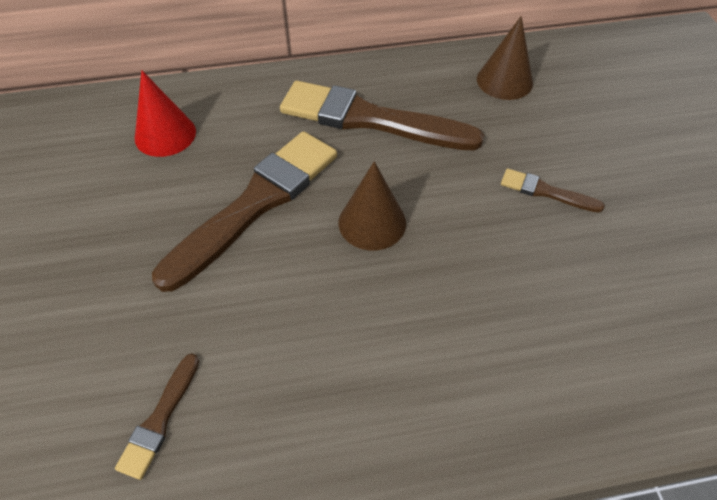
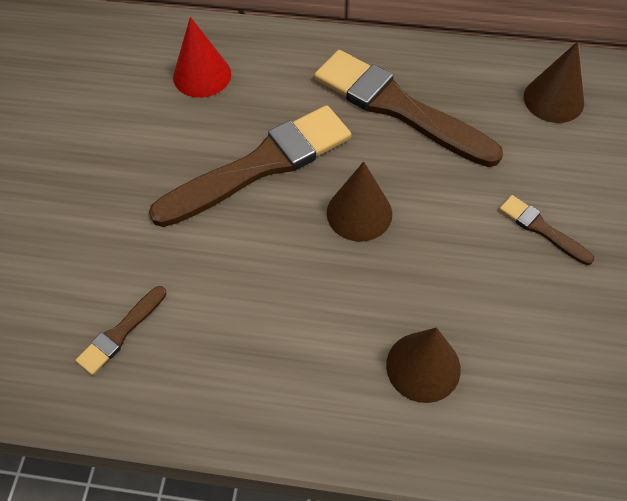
camera: 20 degrees right, 5 degrees up
none -> brown cone [386,327,461,403]

